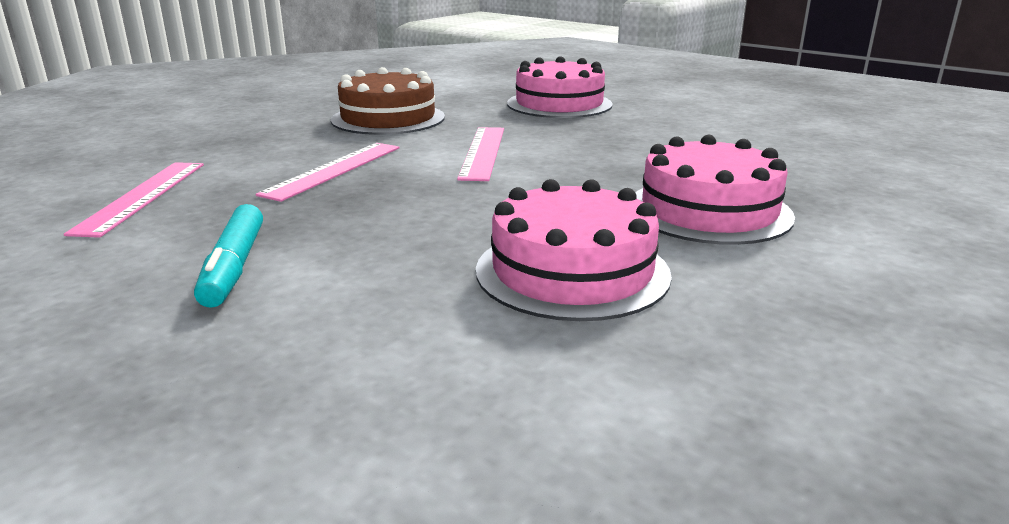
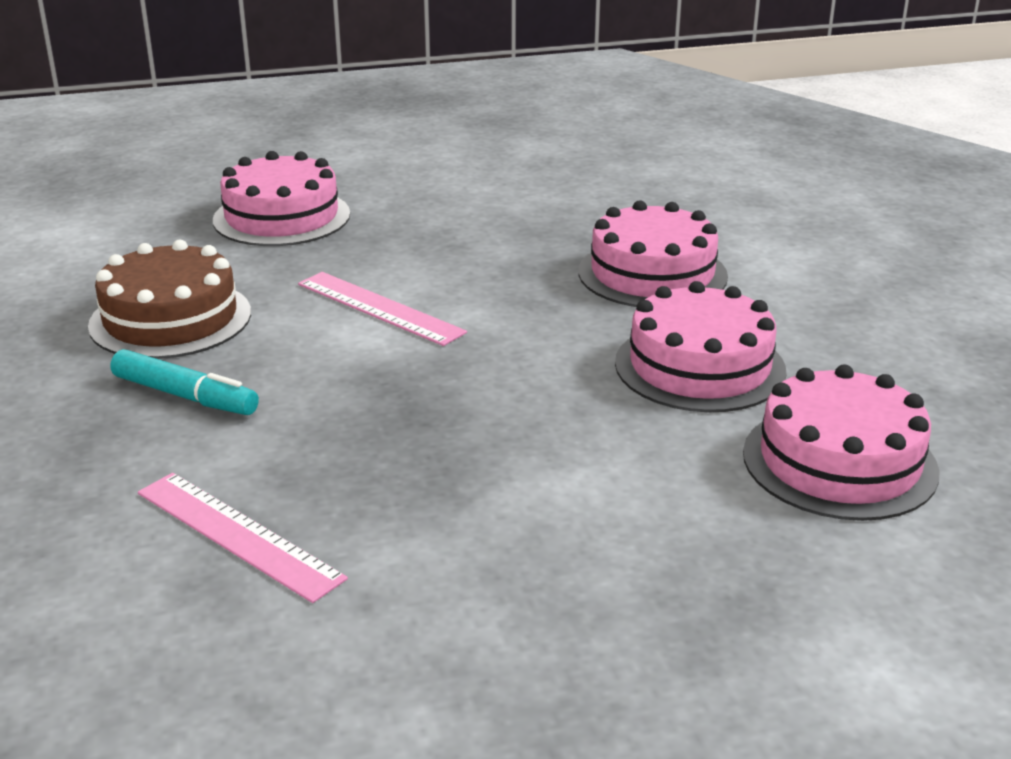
camera: 55 degrees left, 5 degrees up
turquoise marker [194,204,263,308] -> turquoise marker moved to [111,349,259,415]
pink ruler [256,143,399,202] -> none
none -> pink cake [743,365,940,521]

